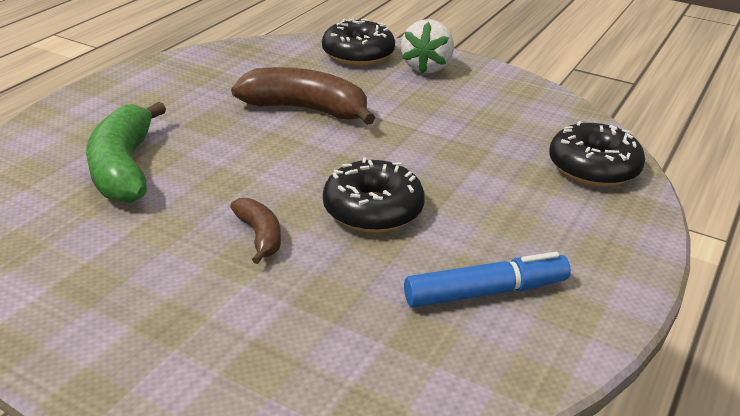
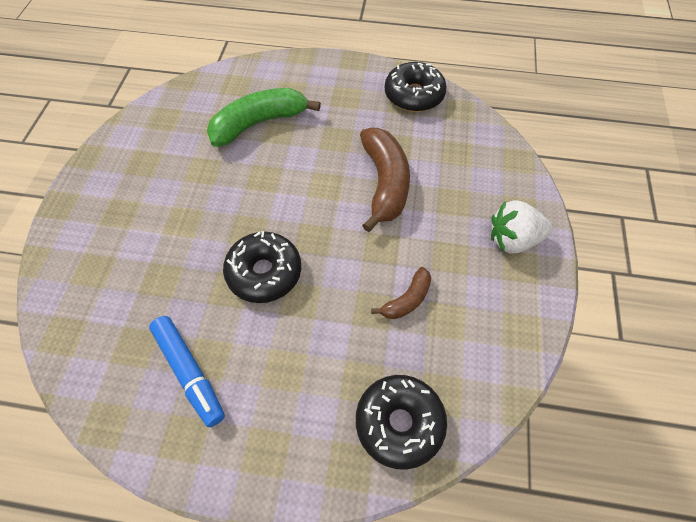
camera: 70 degrees right, 25 degrees up
brown banana [230,198,281,264] -> brown banana moved to [371,267,431,319]
black donut [322,19,395,66] -> black donut moved to [385,62,447,112]

